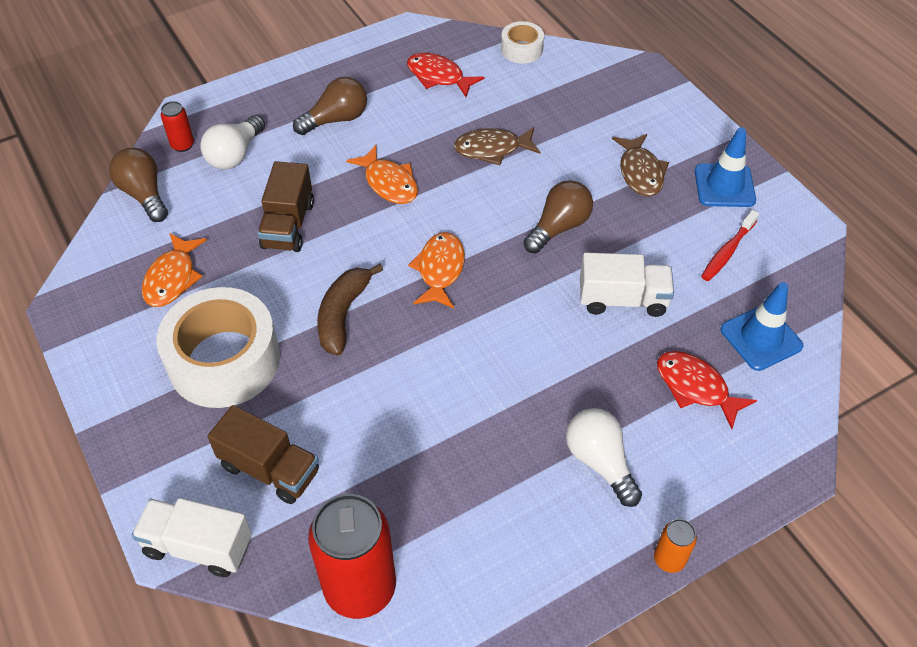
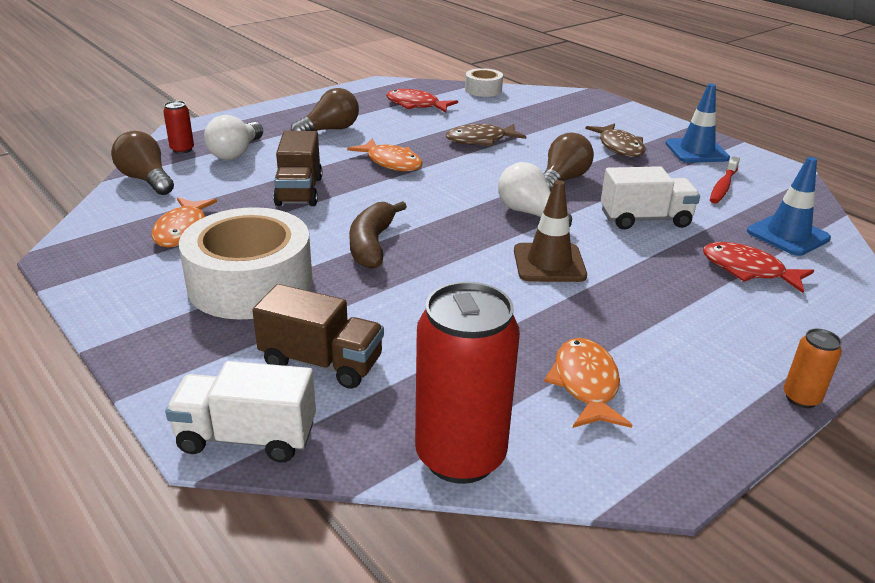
camera: 10 degrees left, 20 degrees down
orange fish [408,232,465,308] -> orange fish moved to [544,338,632,428]
white light bulb [566,408,642,507] -> white light bulb moved to [498,162,572,228]
none -> brown traffic cone [514,180,587,282]

